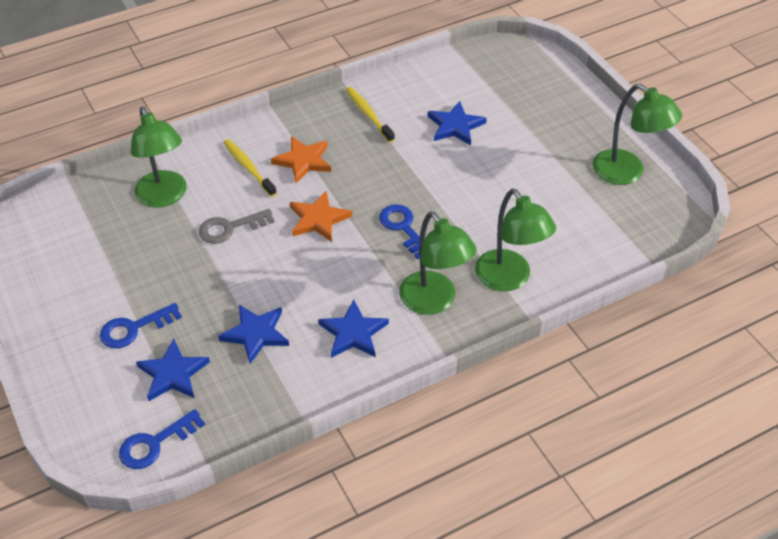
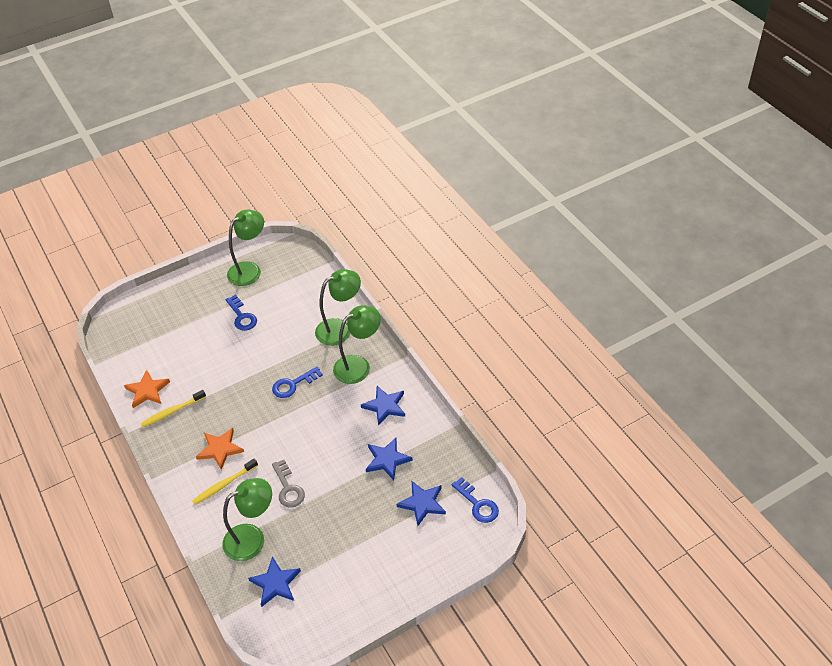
camera: 90 degrees left, 0 degrees up
blue key [100,303,182,349] -> blue key moved to [225,295,257,331]
orange star [290,191,352,242] -> orange star moved to [124,370,170,408]
blue star [428,101,487,145] -> blue star moved to [248,556,301,607]

